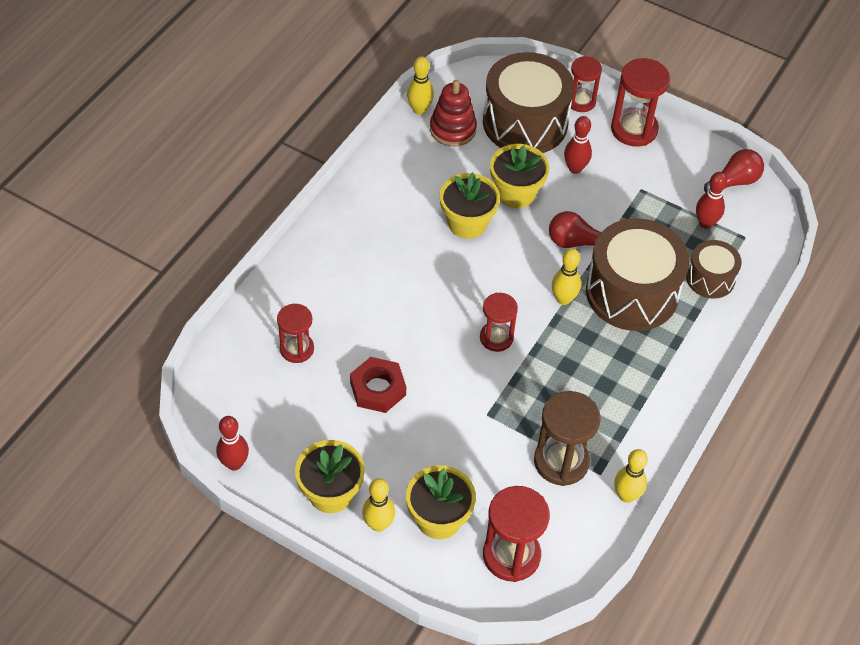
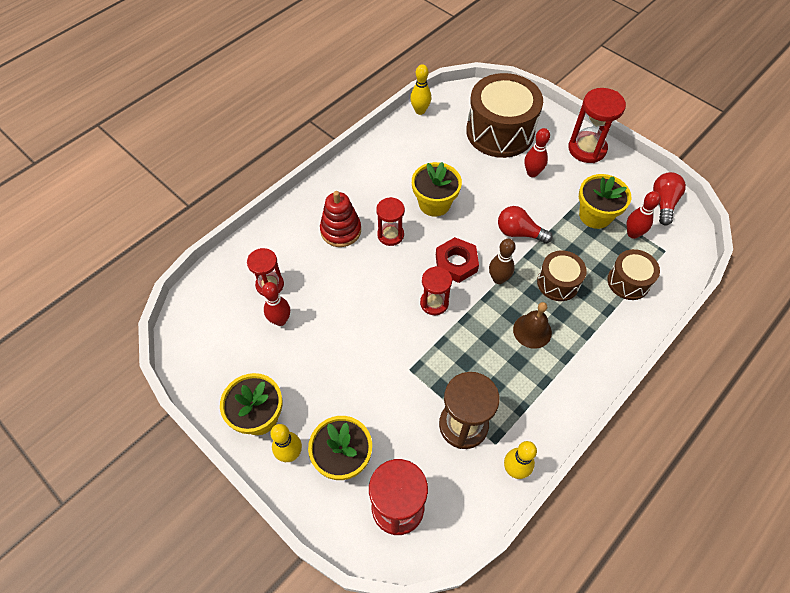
camera: 15 degrees right, 5 degrees up
red bowling pin [216,416,249,470] -> red bowling pin moved to [262,282,290,326]
red nut [350,357,406,413] -> red nut moved to [436,237,479,283]
red stacking toy [430,80,477,147] -> red stacking toy moved to [320,191,361,247]
yellow flower pot [490,144,550,208] -> yellow flower pot moved to [579,174,631,229]
yellow bowling pin [552,249,581,305] -> brown bowling pin [489,239,516,284]
red hourglass [571,56,602,112] -> red hourglass moved to [376,197,405,246]
brown drum [586,219,689,331] -> brown drum [537,250,587,301], size x0.53
red light bulb [704,149,764,193] -> red light bulb turned 60 degrees counterclockwise [653,172,686,225]
none -> brown bell [513,302,552,349]

